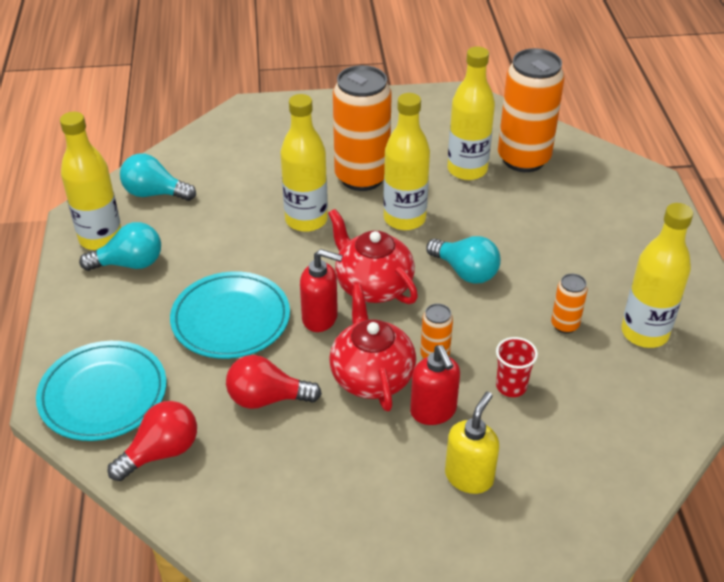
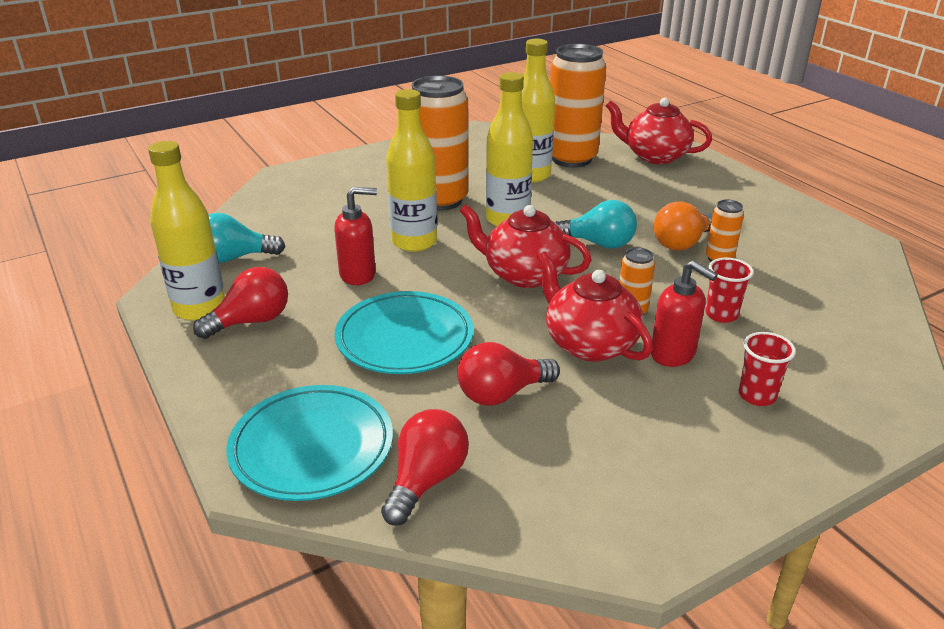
camera: 25 degrees left, 10 degrees down
turquoise light bulb [79,222,161,271] -> red light bulb [193,267,288,339]
red soap dispenser [300,249,343,332] -> red soap dispenser moved to [334,187,377,285]
yellow soap dispenser [445,392,499,494] -> red cup [739,332,796,406]
yellow bottle [621,203,693,348] -> none
none -> red teapot [606,98,712,164]
none -> orange light bulb [654,202,713,251]

